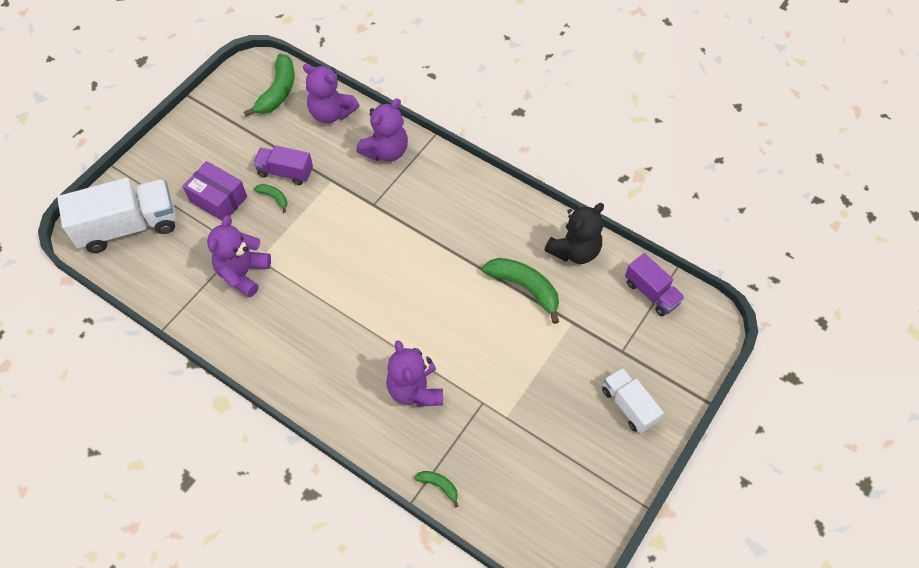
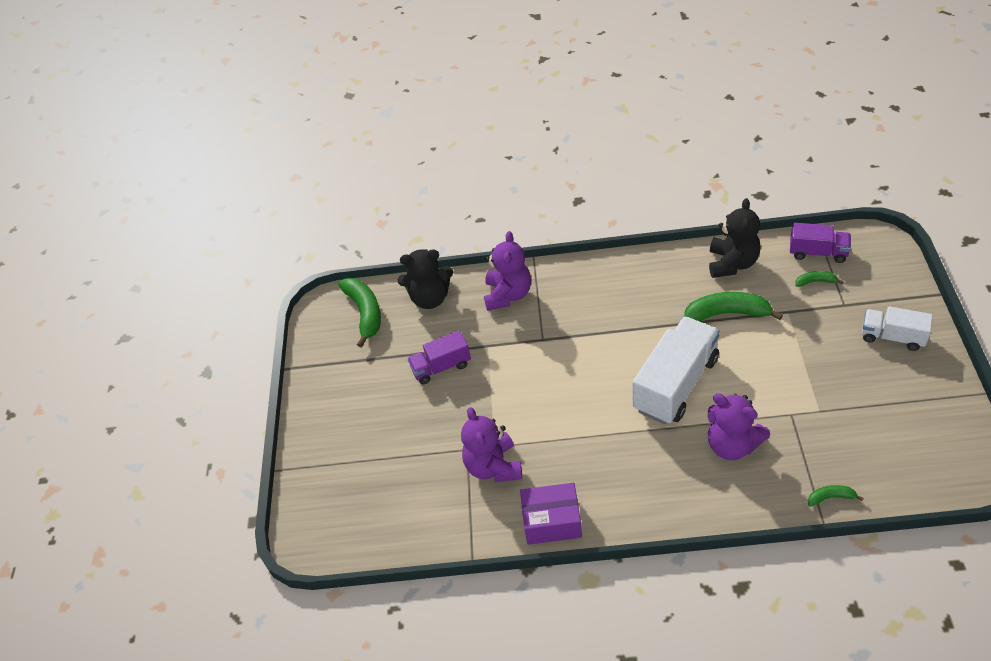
camera: 30 degrees left, 10 degrees down
white truck [57,178,176,253] -> white truck moved to [633,316,720,424]
purple box [183,161,247,221] -> purple box moved to [520,483,582,545]
green banana [254,184,287,213] -> green banana moved to [795,271,843,287]
purple teddy bear [303,63,359,123] -> black teddy bear [398,249,453,309]

